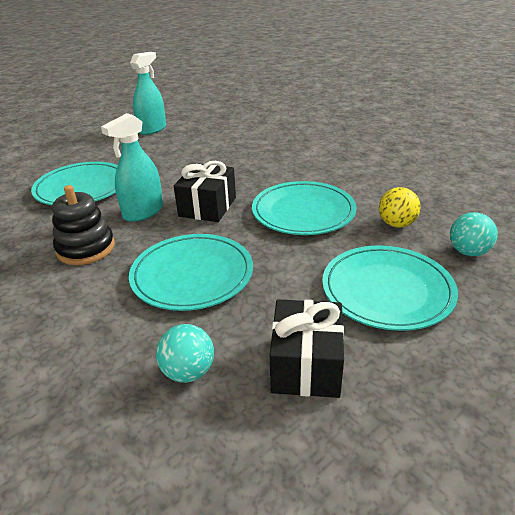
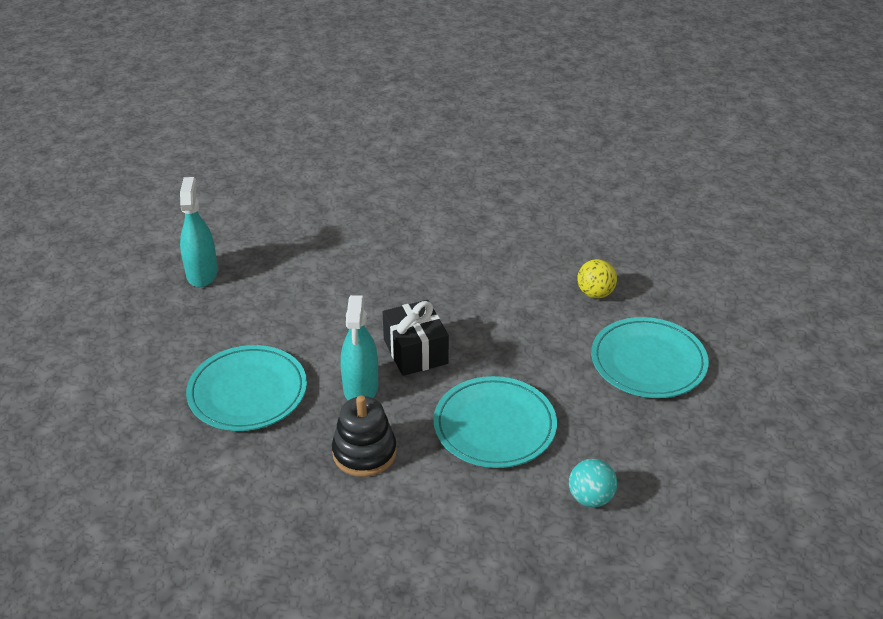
camera: 40 degrees left, 5 degrees up
turquoise plate [252,181,357,235] -> none
black gift [270,299,344,398] -> none
turquoise ball [450,212,498,256] -> none

